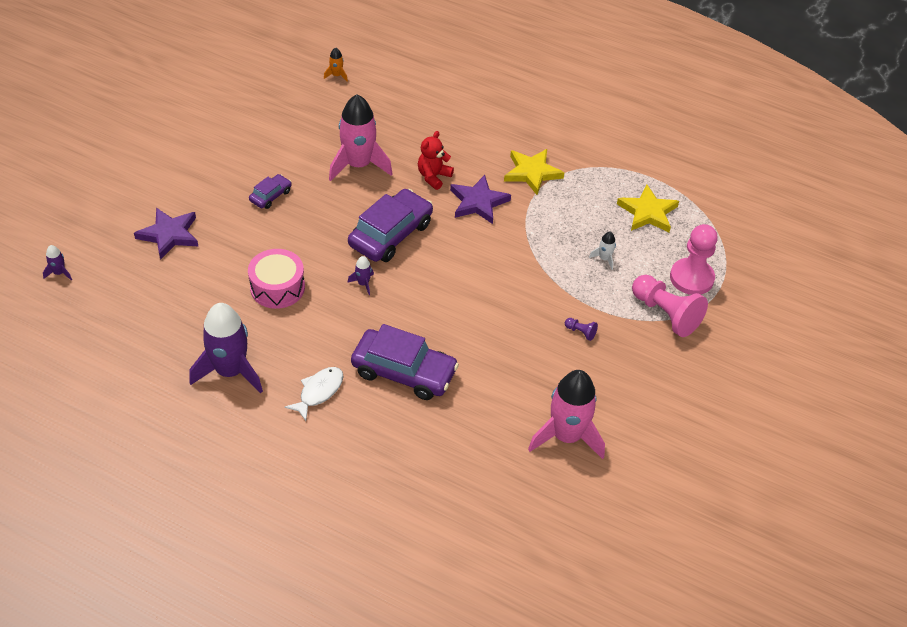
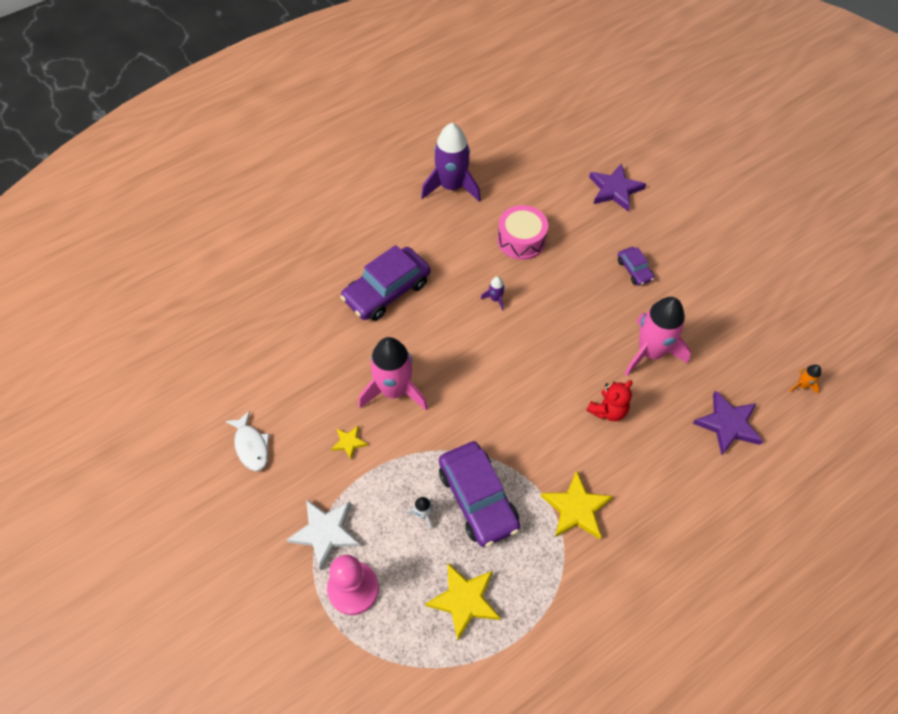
camera: 120 degrees right, 10 degrees up
purple rocket [43,245,72,280] -> none
white fish [285,367,344,421] -> white fish moved to [225,411,269,471]
purple car [348,189,433,262] -> purple car moved to [439,441,520,547]
red teddy bear [418,131,454,190] -> red teddy bear turned 75 degrees clockwise [586,380,633,421]
purple star [450,175,511,224] -> purple star moved to [693,390,763,456]
pink rocket [528,370,605,459] -> pink rocket moved to [359,337,428,410]
purple pawn [565,318,598,341] -> yellow star [331,425,368,459]
pink pawn [632,275,708,337] -> white star [287,499,360,570]

